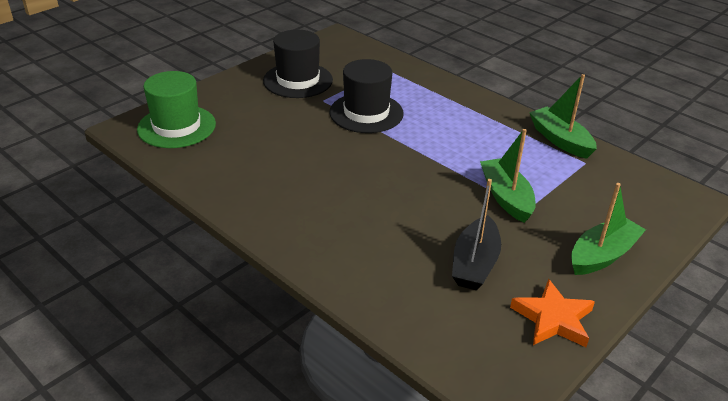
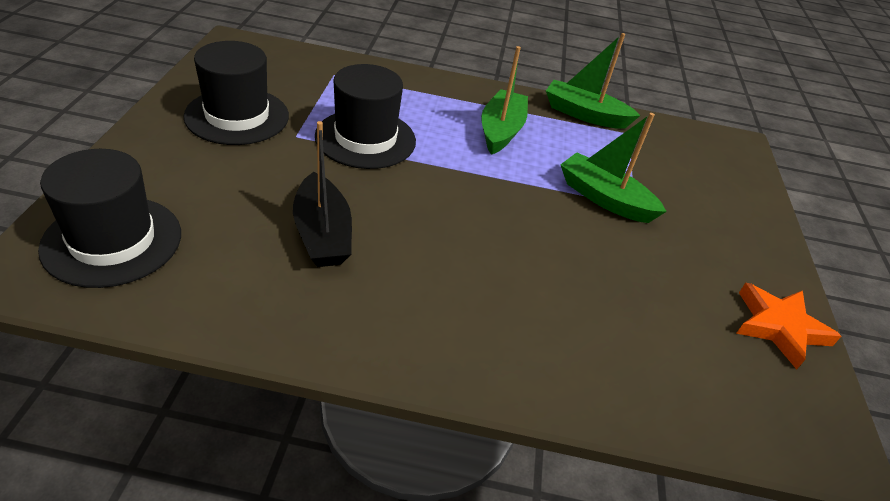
camera: 40 degrees left, 5 degrees up
green hat [137,71,216,148] -> black hat [38,149,181,288]
black boat [452,179,501,290] -> black boat moved to [293,121,352,267]
green boat [571,183,646,275] -> green boat moved to [481,46,528,155]

